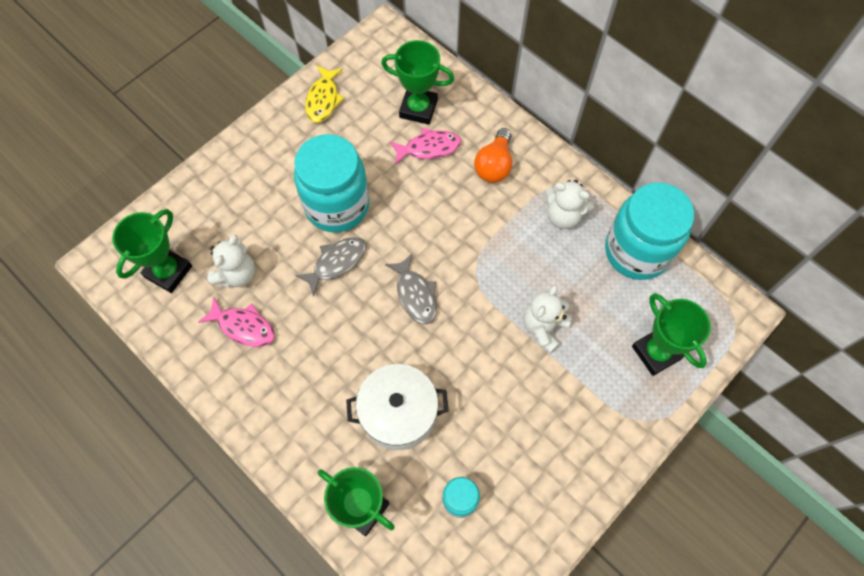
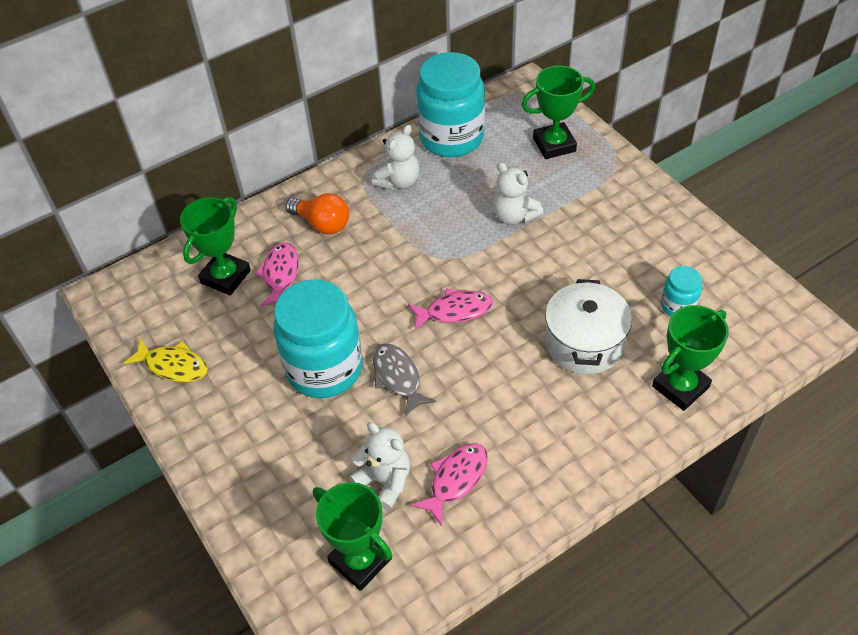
camera: 75 degrees left, 15 degrees down
grey fish [385,254,437,324] -> pink fish [408,288,493,331]

